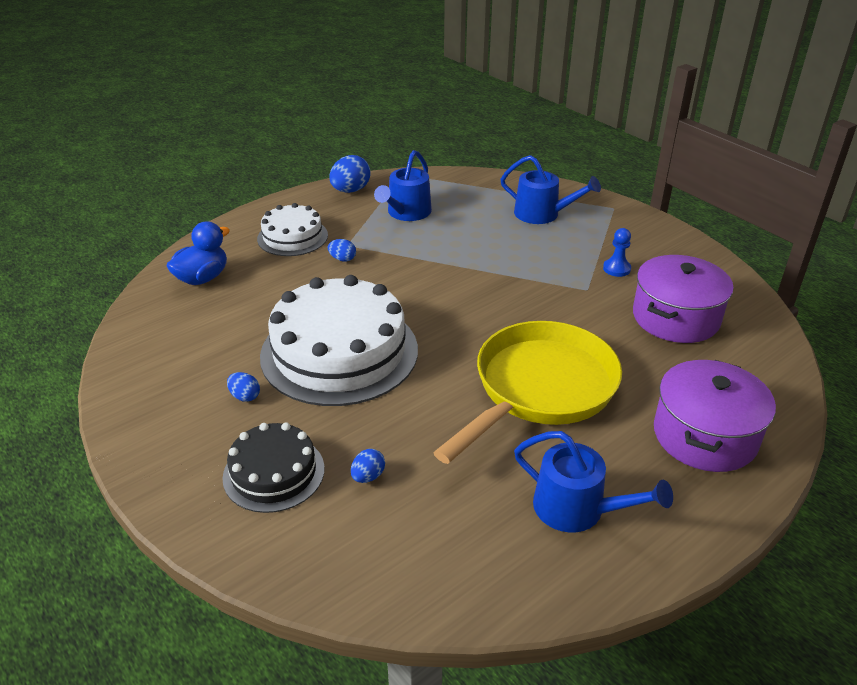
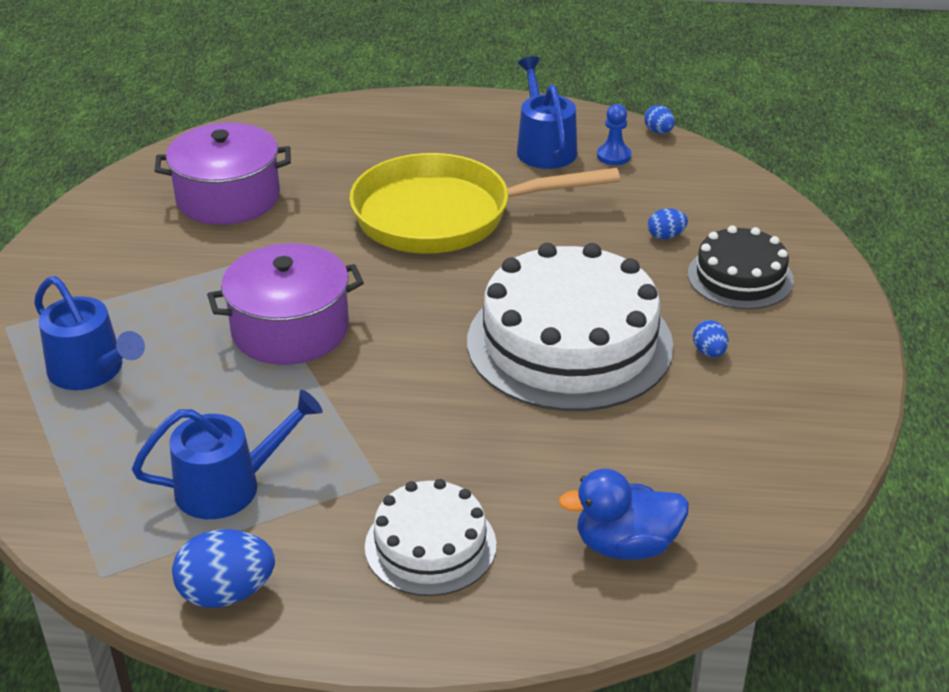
camera: 135 degrees left, 0 degrees up
blue egg [328,239,356,262] -> blue egg moved to [644,105,675,134]
blue watering can [500,155,601,224] -> blue watering can turned 150 degrees clockwise [34,276,145,390]
blue pawn [603,228,631,277] -> blue pawn moved to [597,104,631,165]
purple pot [654,360,776,472] -> purple pot moved to [207,243,364,365]

